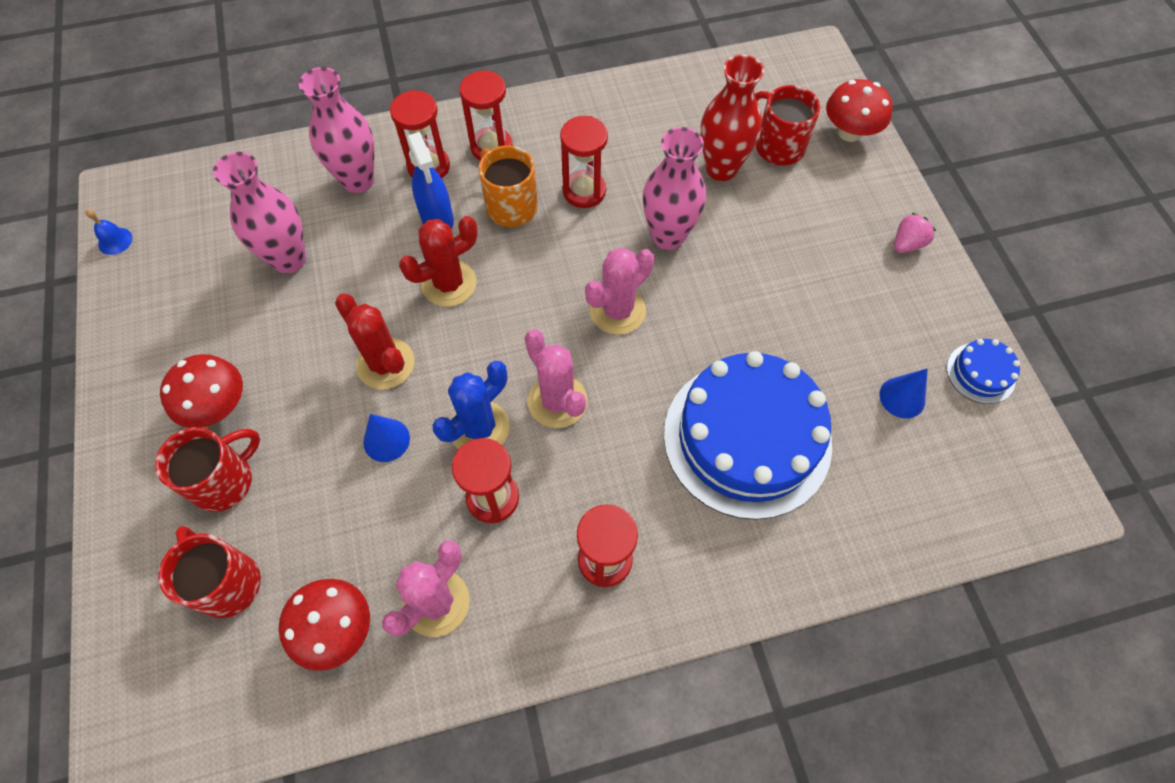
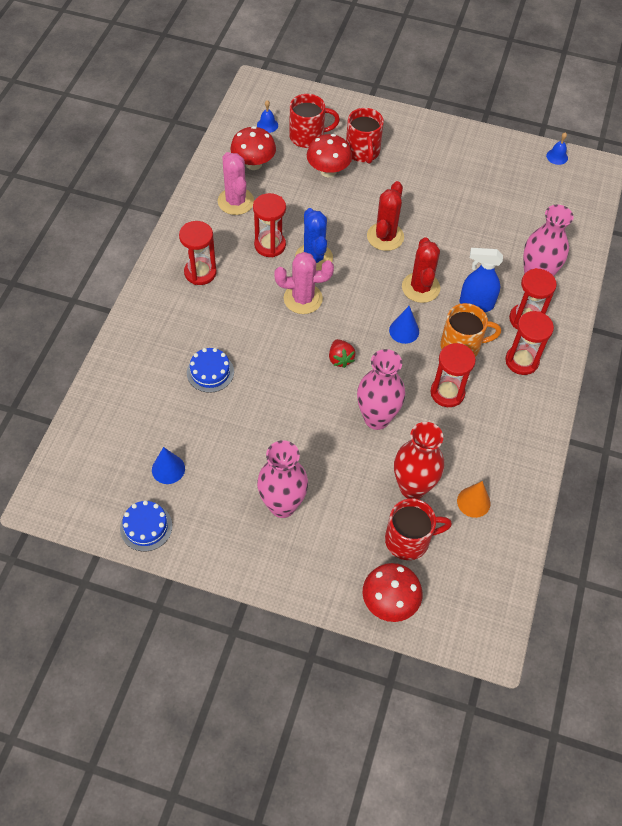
camera: 120 degrees right, 5 degrees down
red mushroom [160,354,243,428] -> red mushroom moved to [307,134,352,177]
pink vase [213,152,306,274] -> pink vase moved to [257,440,308,518]
red cactus [335,294,414,389] -> red cactus turned 60 degrees counterclockwise [367,181,404,251]
blue cone [363,414,410,462] -> blue cone moved to [389,306,419,344]
pink cactus [585,247,654,335] -> red strawberry [329,339,356,368]
blue cake [664,351,832,520] -> blue cake [187,348,234,393], size x0.42
pink strawberry [894,213,936,253] -> none
none -> blue bell [257,100,278,133]
none -> orange cone [457,481,491,518]

